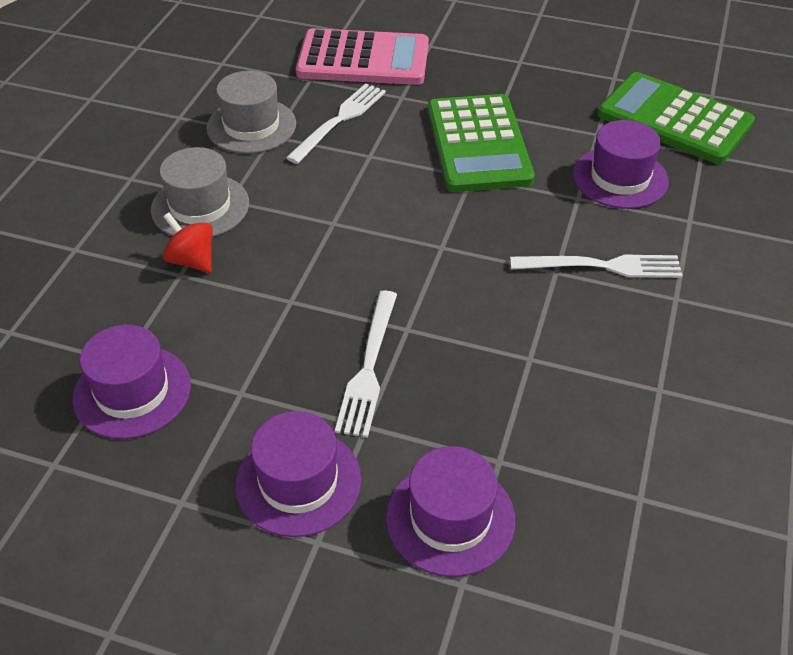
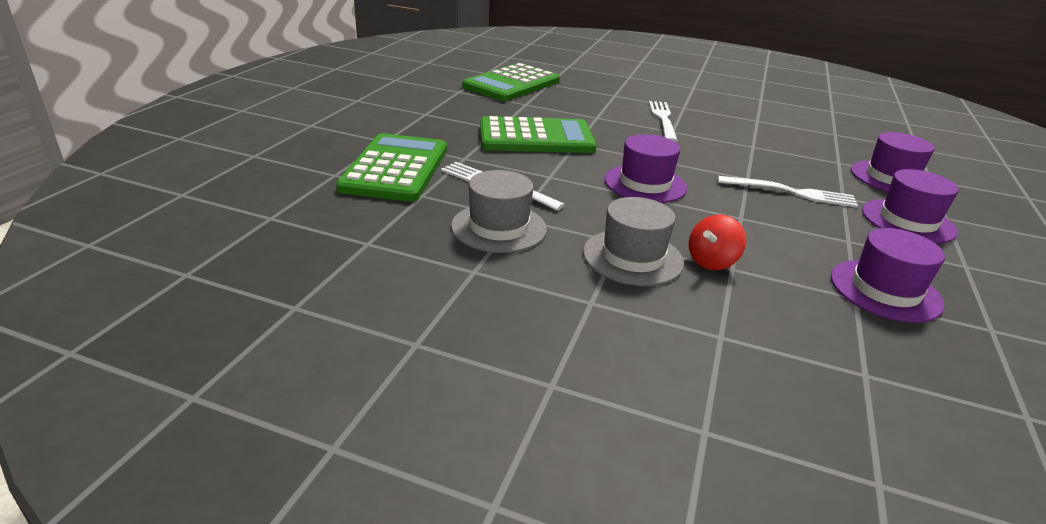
camera: 90 degrees left, 15 degrees down
pink calculator [296,28,429,85] -> green calculator [336,133,447,202]
purple hat [573,120,669,209] -> purple hat moved to [604,134,687,203]

